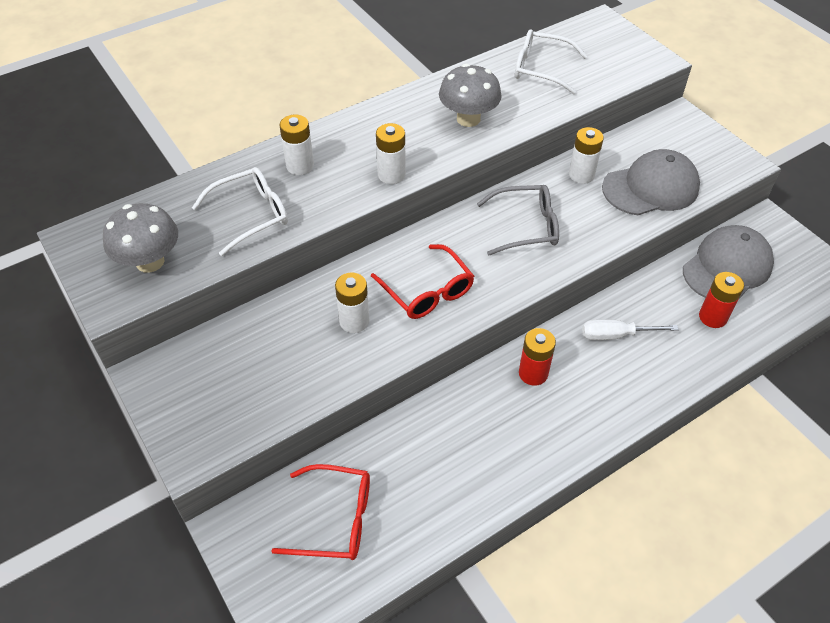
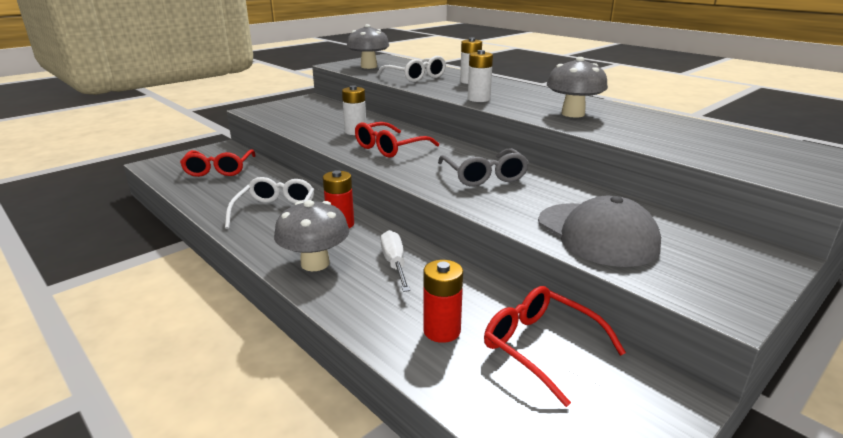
camera: 80 degrees right, 25 degrees down
white glasses [515,29,587,94] -> white glasses moved to [225,177,315,229]
white battery [569,127,604,184] -> none
grey cap [683,225,774,299] -> red glasses [484,286,626,407]
none -> grey mushroom [274,200,349,271]

